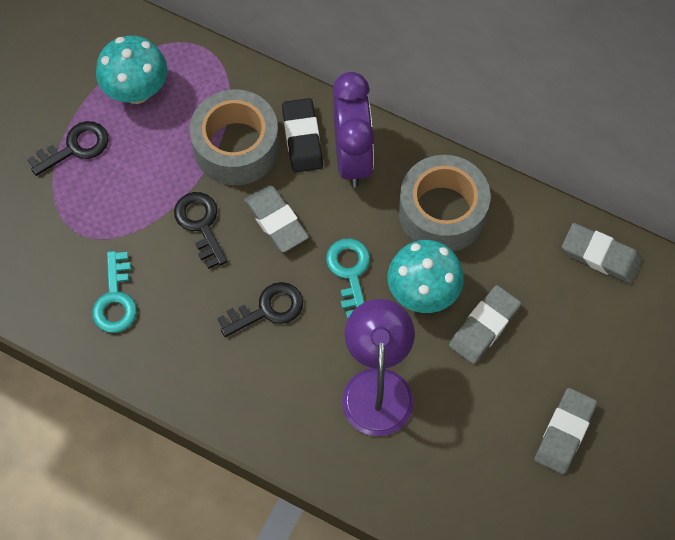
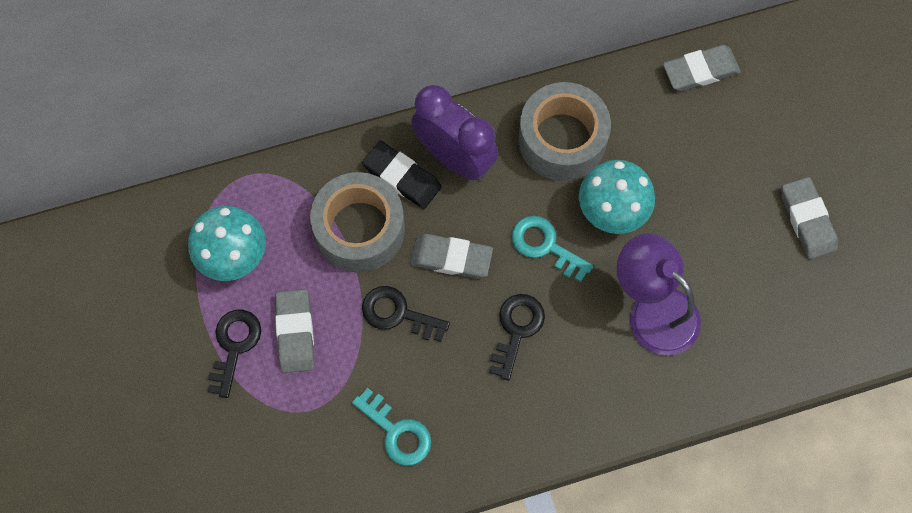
camera: 45 degrees left, 5 degrees up
grey eraser [449,285,521,364] -> grey eraser moved to [275,289,315,373]

